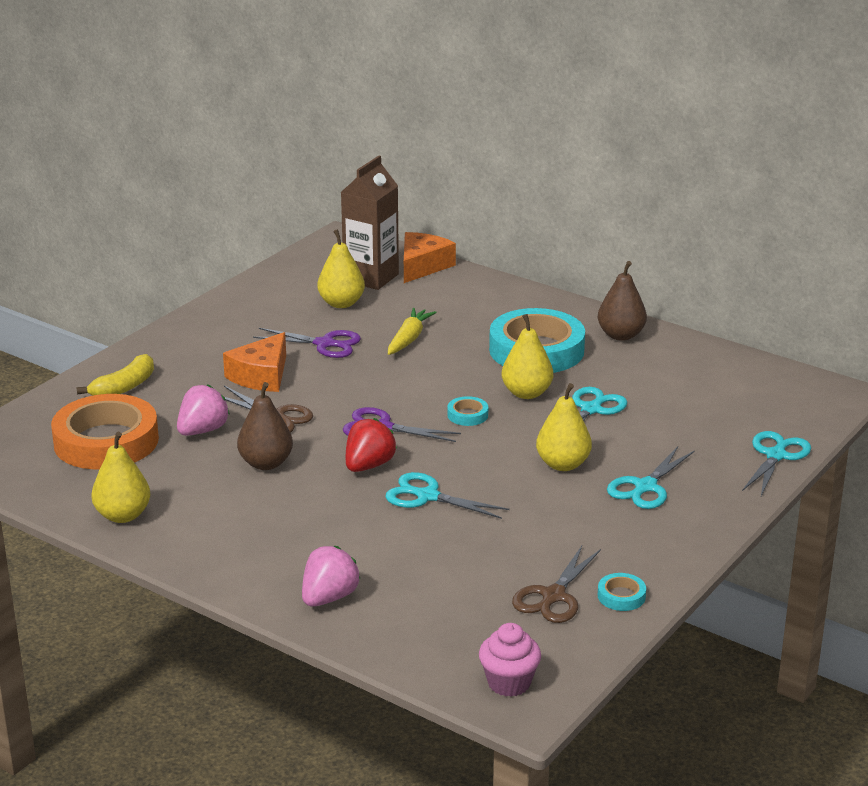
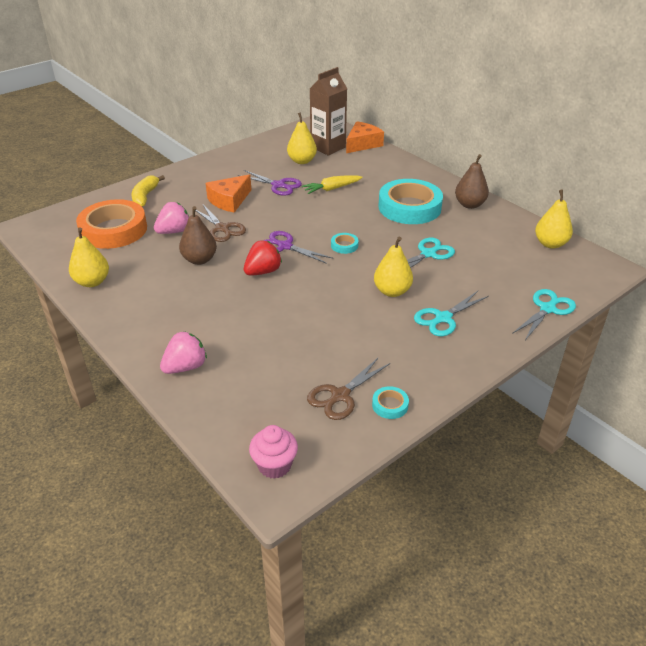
camera: 15 degrees right, 10 degrees up
yellow banana [77,354,154,396] -> yellow banana turned 135 degrees clockwise [132,175,165,207]
turquoise scissors [386,472,510,519] -> none
yellow carrot [388,308,437,355] -> yellow carrot turned 150 degrees counterclockwise [302,175,363,194]
yellow pear [502,314,553,399] -> yellow pear moved to [535,190,573,249]

